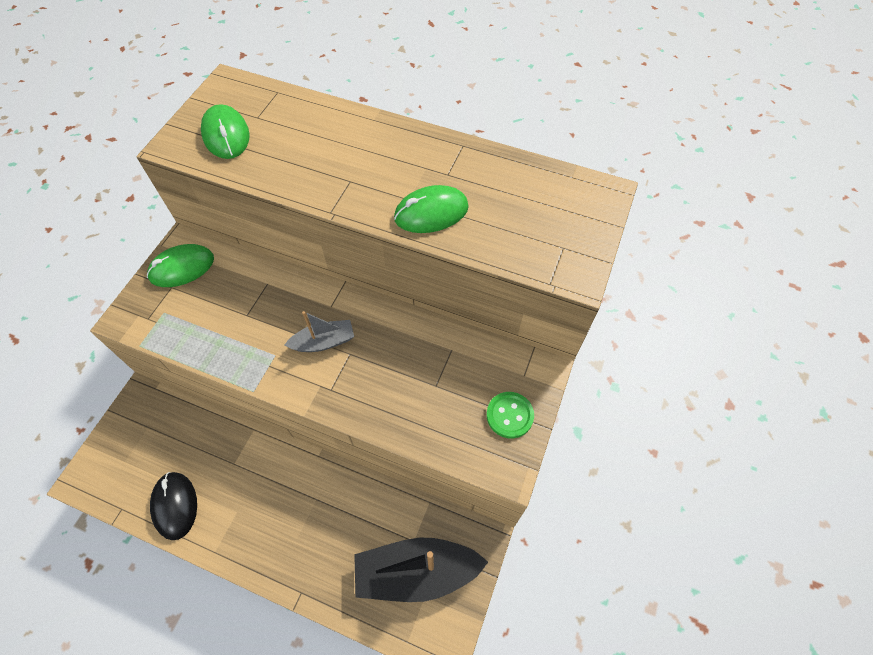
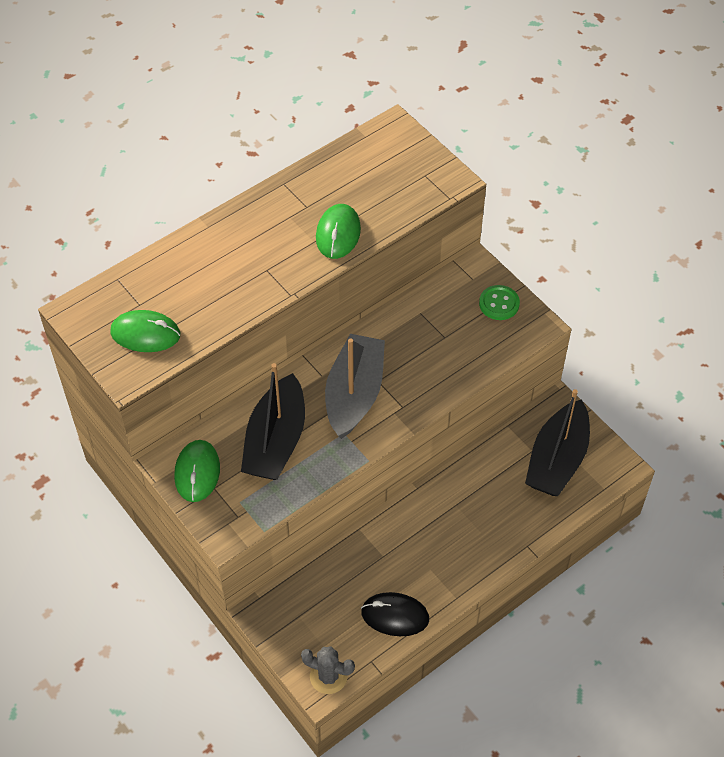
camera: 60 degrees left, 5 degrees down
grey boat [285,311,354,352] -> grey boat [325,334,385,439], size x1.87
none -> black boat [241,363,305,480]
none -> grey cactus [301,646,355,694]

